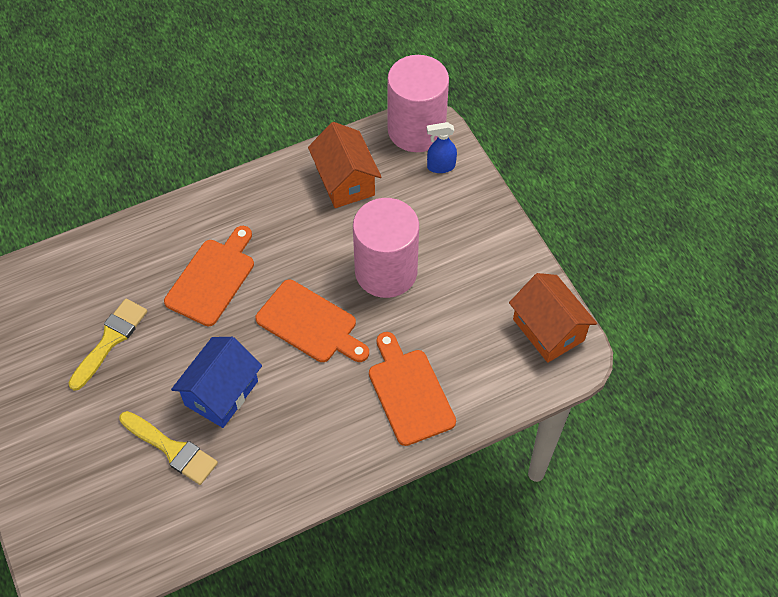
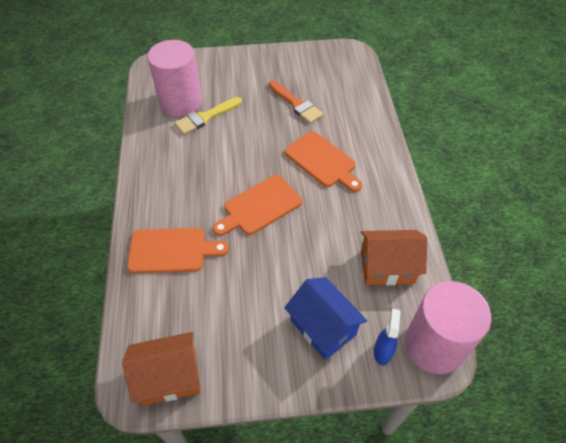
camera: 110 degrees right, 5 degrees down
yellow brush [68,299,147,391] -> orange brush [269,81,323,124]
blue house [171,337,262,428] -> blue house moved to [284,277,367,360]
pink cylinder [353,198,419,298] -> pink cylinder moved to [147,40,202,117]

